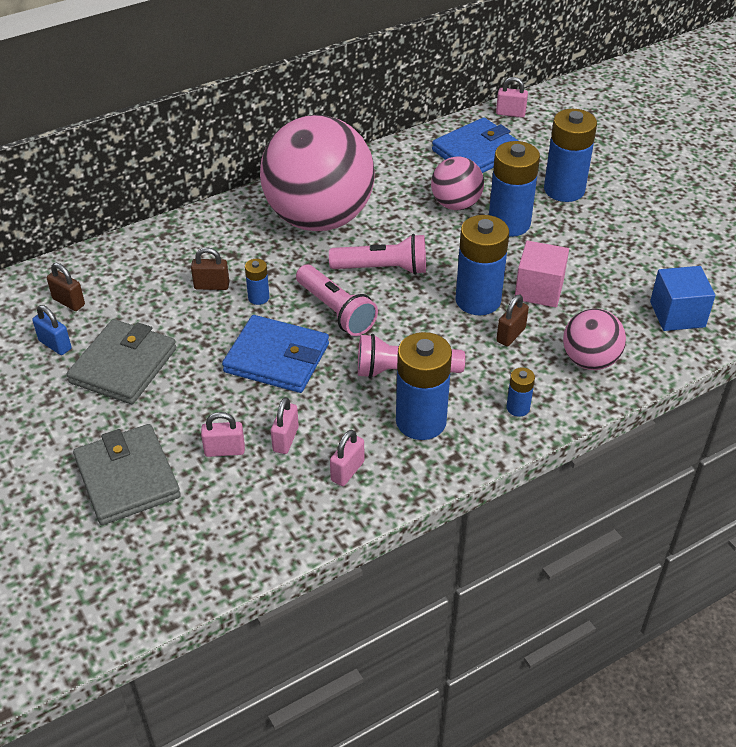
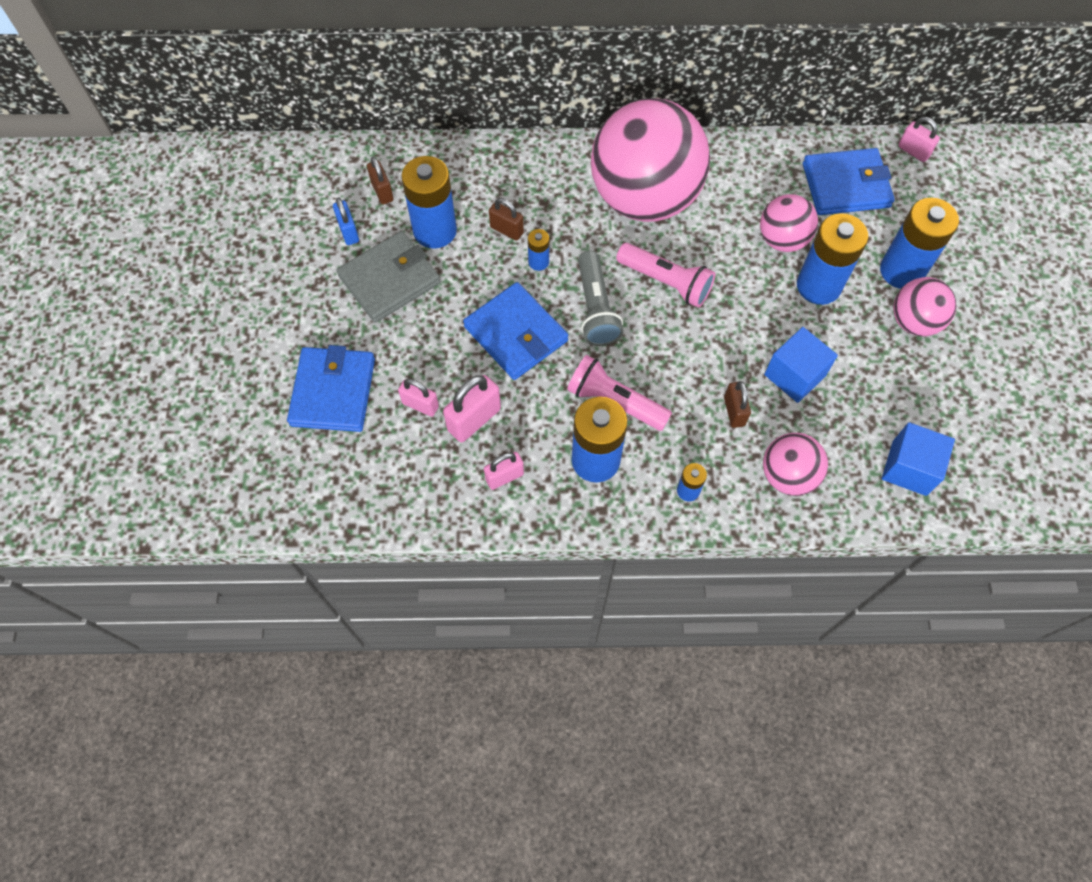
camera: 30 degrees right, 20 degrees up
grey wallet [73,424,181,525] -> blue wallet [287,345,375,432]
pink padlock [271,397,299,454] -> pink padlock [443,375,501,443], size x1.55
pink flashlight [296,265,378,336] -> grey flashlight [578,251,623,346]
blue battery [455,215,509,315] -> blue battery moved to [401,156,457,249]
brown padlock [496,295,529,346] -> brown padlock turned 75 degrees counterclockwise [724,381,751,428]
pink cube [515,241,569,307] -> blue cube [764,327,838,403]
none -> pink ball [893,277,956,336]

